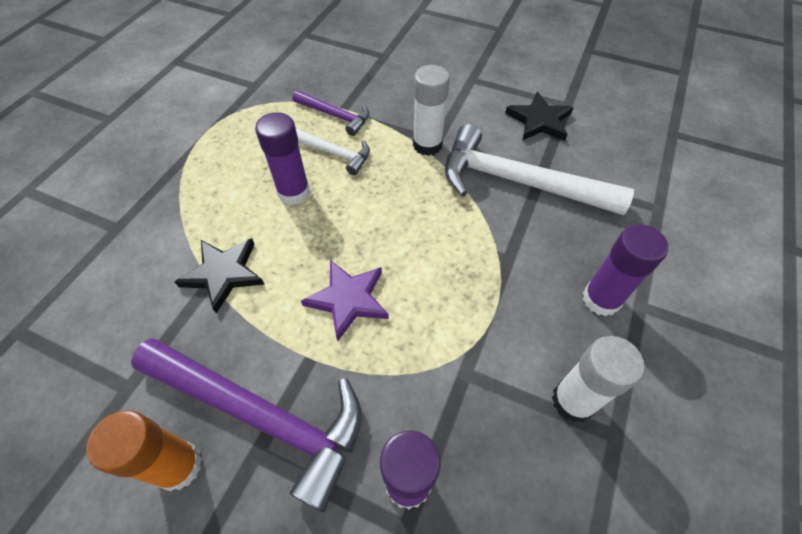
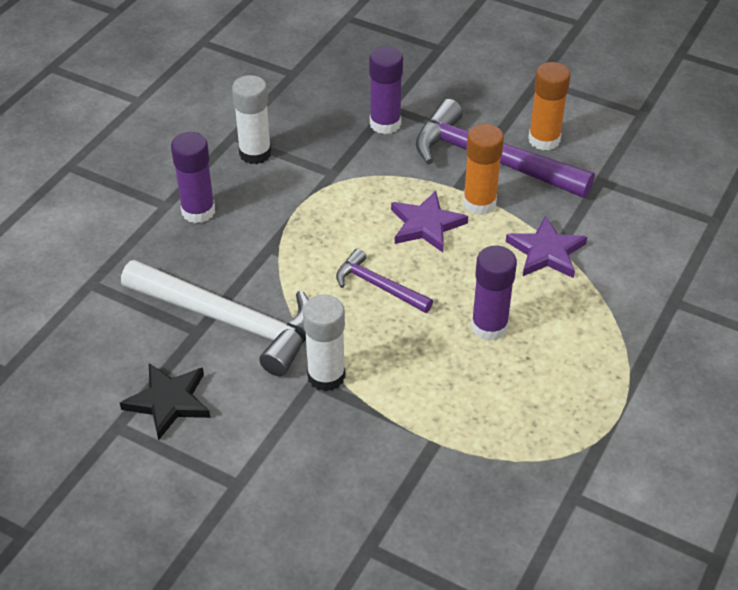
camera: 175 degrees left, 10 degrees down
black star [175,238,265,314] -> purple star [506,215,587,278]
purple hammer [293,90,369,136] -> purple hammer moved to [336,248,433,313]
white hammer [296,129,370,175] -> none
none -> orange glue stick [463,124,504,215]

